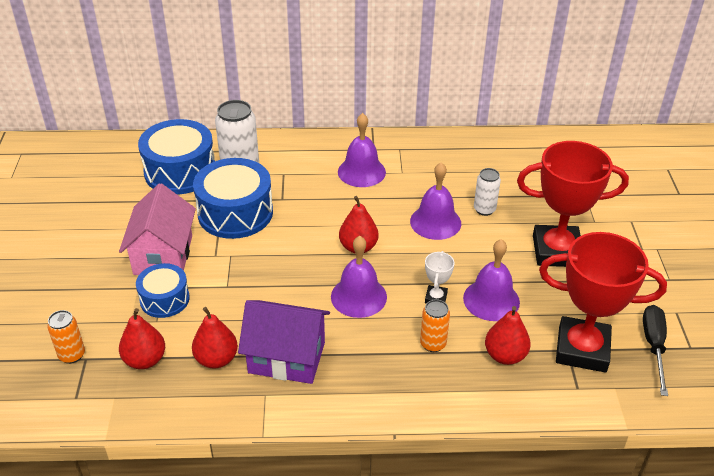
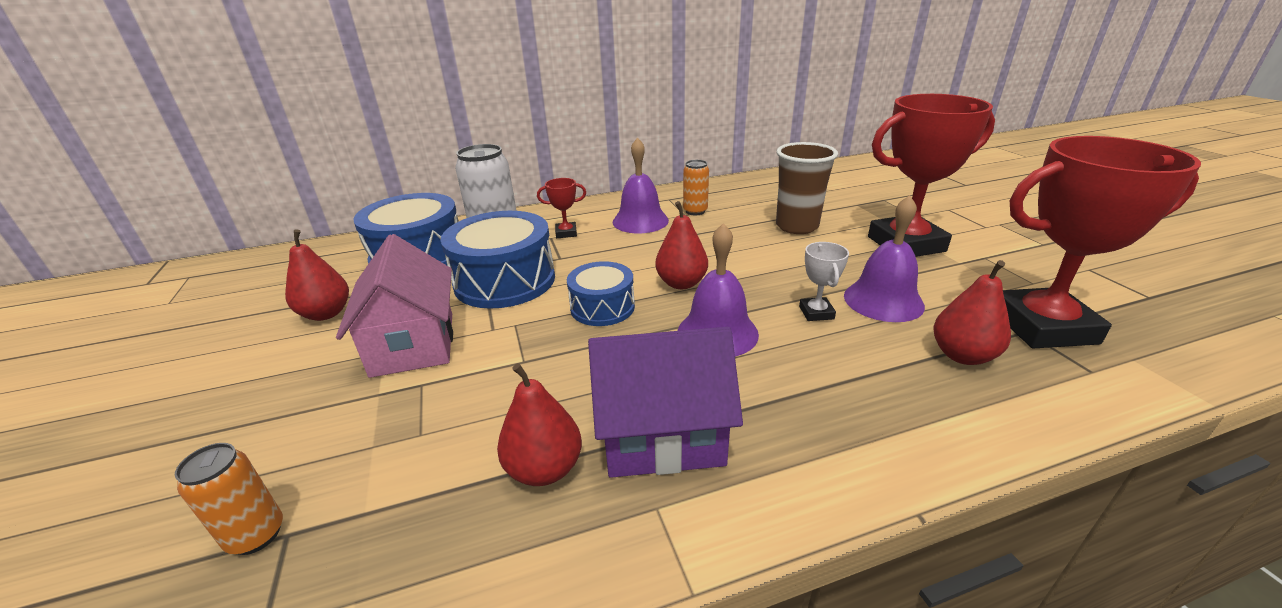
camera: 15 degrees left, 10 degrees down
red pear [119,308,165,369] -> red pear moved to [285,229,349,321]
blue drum [136,263,190,318] -> blue drum moved to [567,261,635,326]
purple bell [410,162,461,240] -> none
orange can [420,299,450,352] -> orange can moved to [683,160,709,215]
white can [474,168,501,216] -> brown cup [776,142,838,234]
black screwdriver [643,305,668,396] -> none
none -> red trophy [537,178,586,238]

